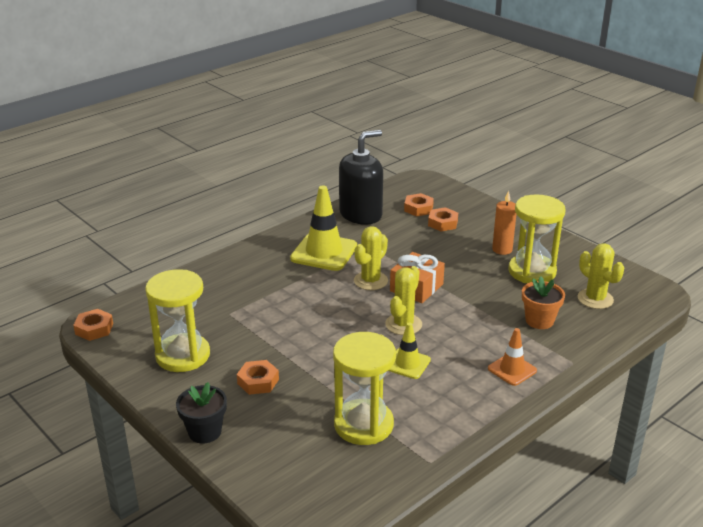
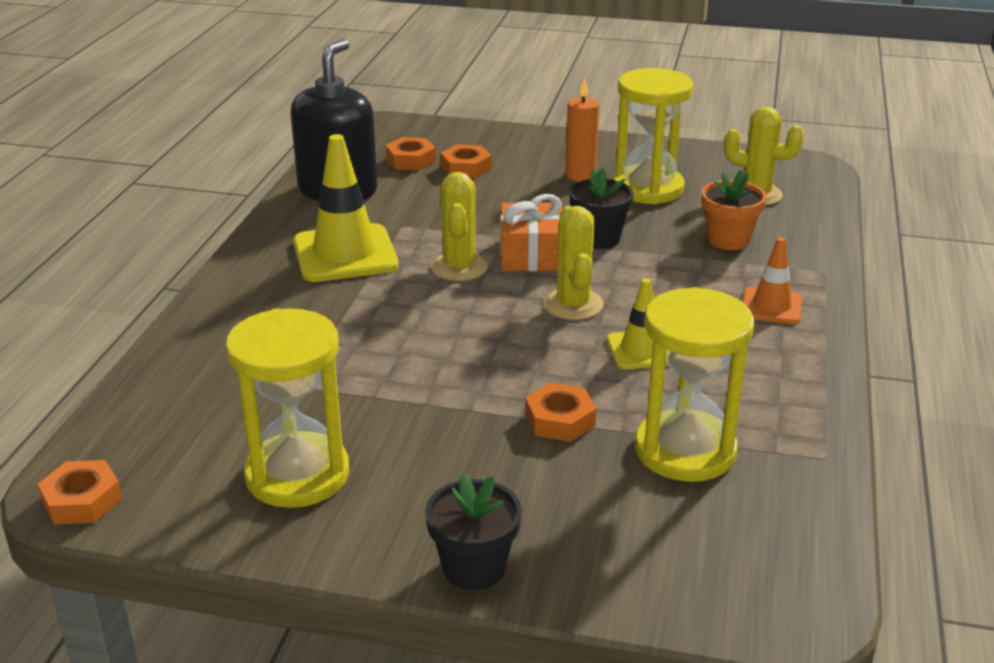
camera: 35 degrees left, 0 degrees up
orange nut [237,360,279,395] -> orange nut moved to [525,383,596,442]
none -> black flower pot [569,168,634,249]

